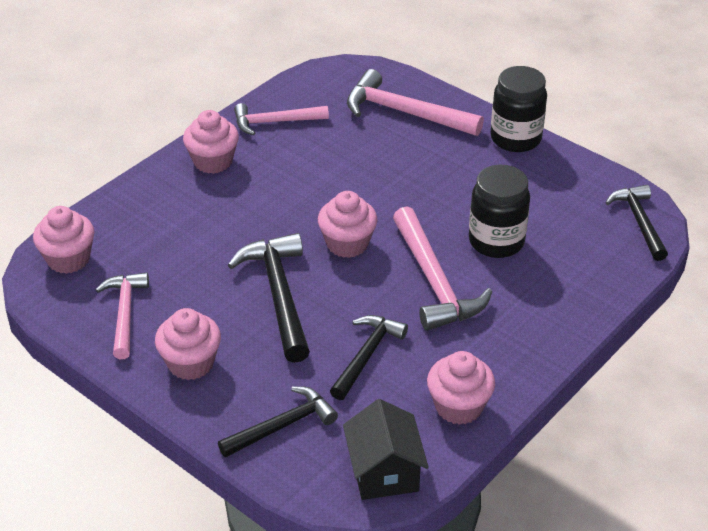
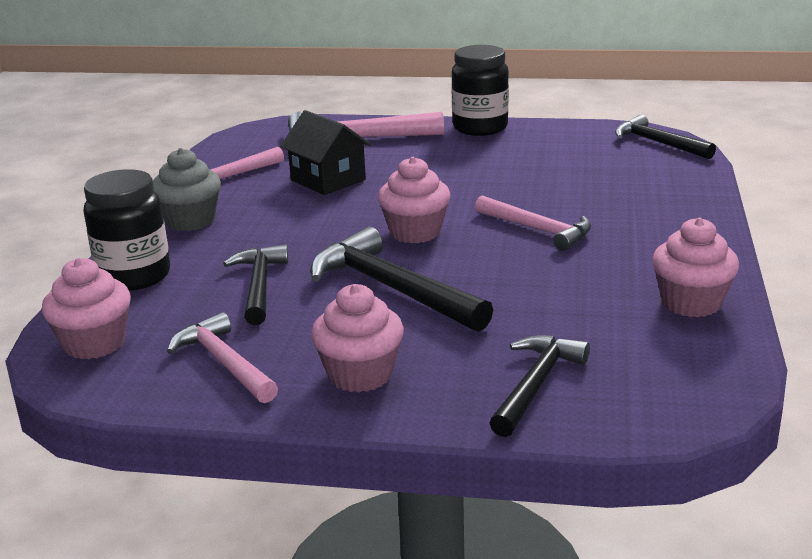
camera: 30 degrees left, 15 degrees down
pink cupcake [183,110,239,174] -> grey cupcake [153,148,221,231]
black hammer [330,315,408,400] -> black hammer moved to [223,244,289,325]
black house [343,399,429,500] -> black house moved to [280,110,371,195]
pink hammer [393,206,492,331] -> pink hammer [475,195,591,251], size x0.66
black jar [469,165,530,258] -> black jar moved to [83,169,170,291]

